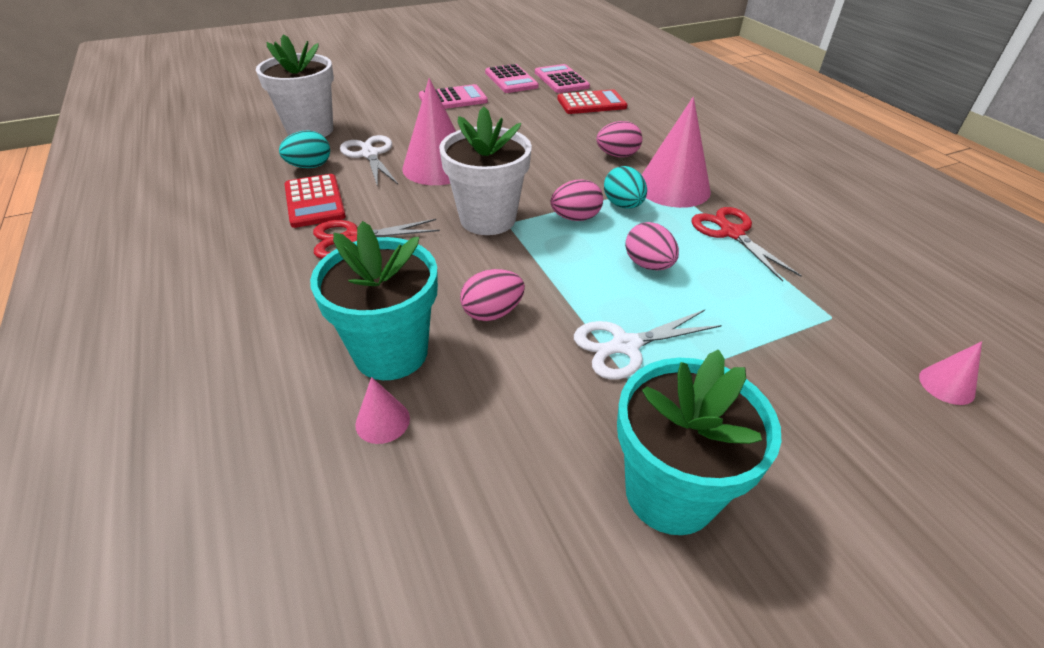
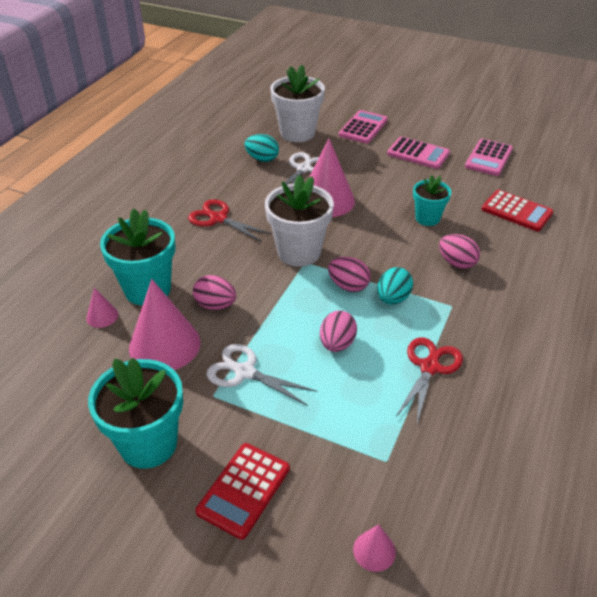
camera: 50 degrees right, 0 degrees up
red calculator [285,174,346,228] -> red calculator moved to [195,443,290,540]
pink calculator [535,64,590,93] -> pink calculator moved to [339,110,388,144]
pink cone [642,97,711,208] -> pink cone moved to [129,279,200,370]
none -> turquoise flower pot [413,175,451,226]

